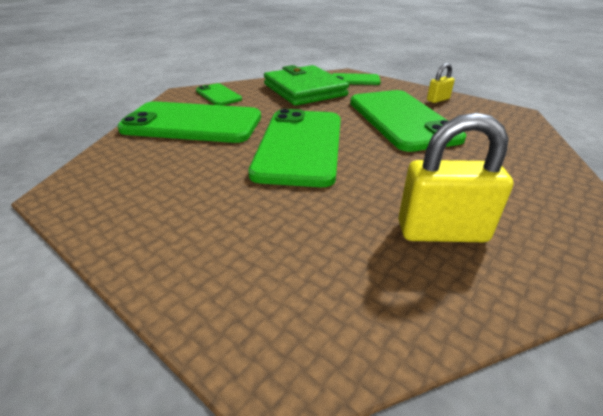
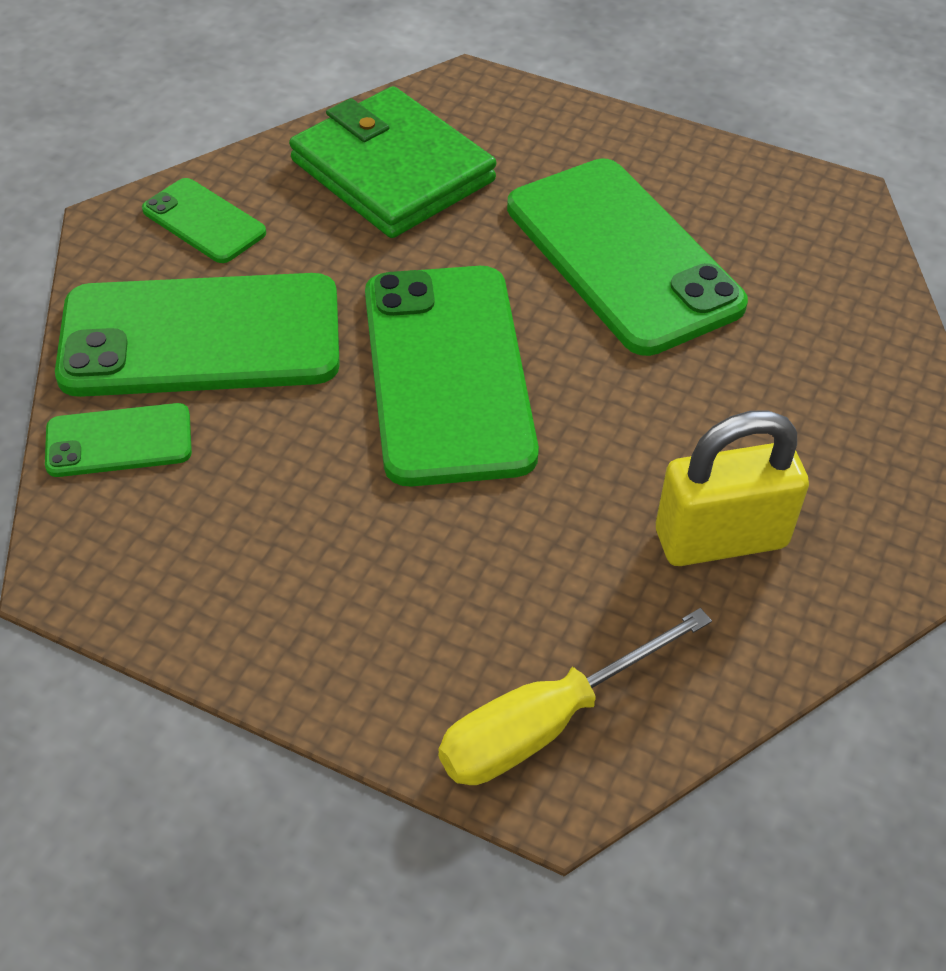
camera: 15 degrees left, 15 degrees up
green phone [332,73,381,85] -> green phone moved to [45,403,192,477]
yellow padlock [427,63,455,103] -> none
none -> yellow screwdriver [438,608,712,785]

